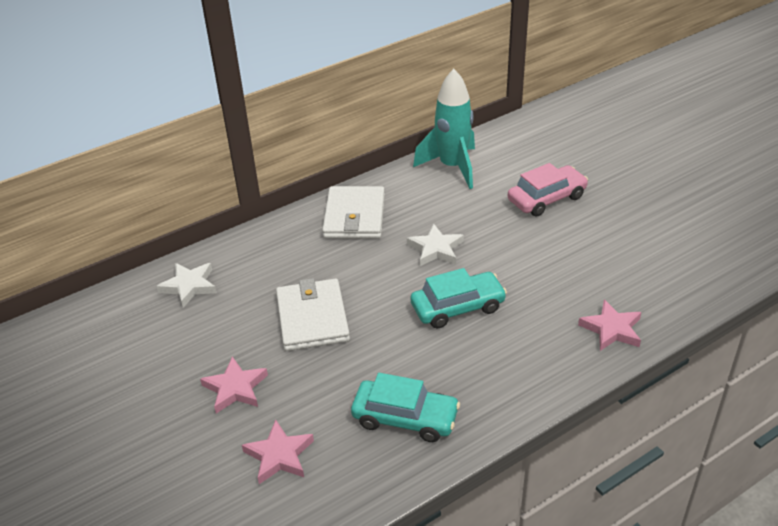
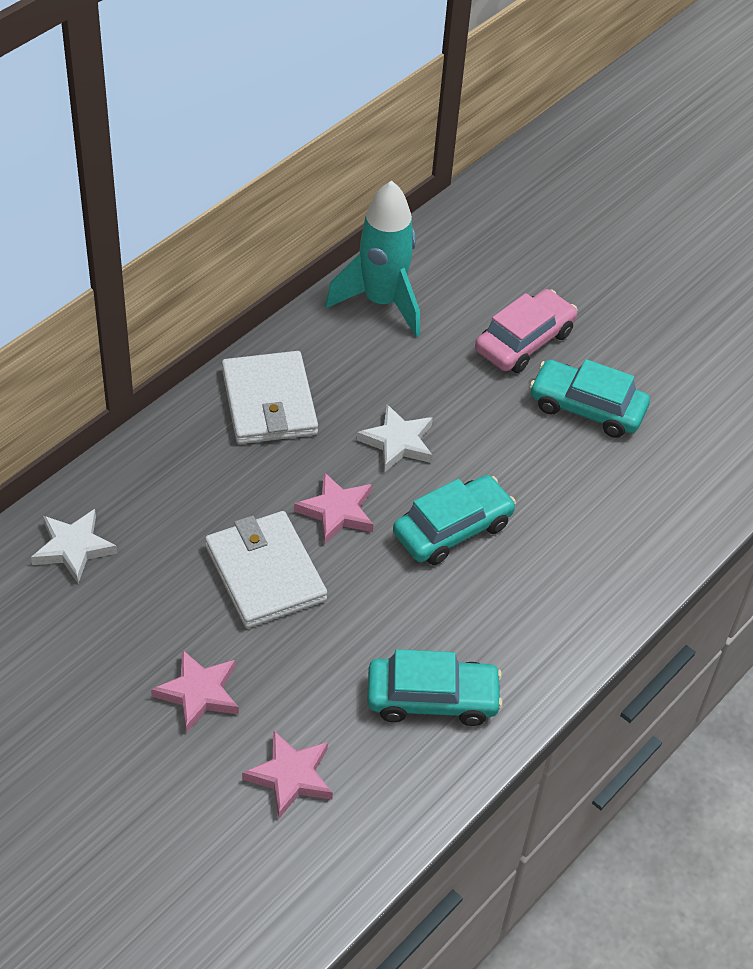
camera: 20 degrees left, 10 degrees up
pink star [578,300,641,351] -> pink star moved to [294,472,374,544]
none -> turquoise car [530,359,650,438]

